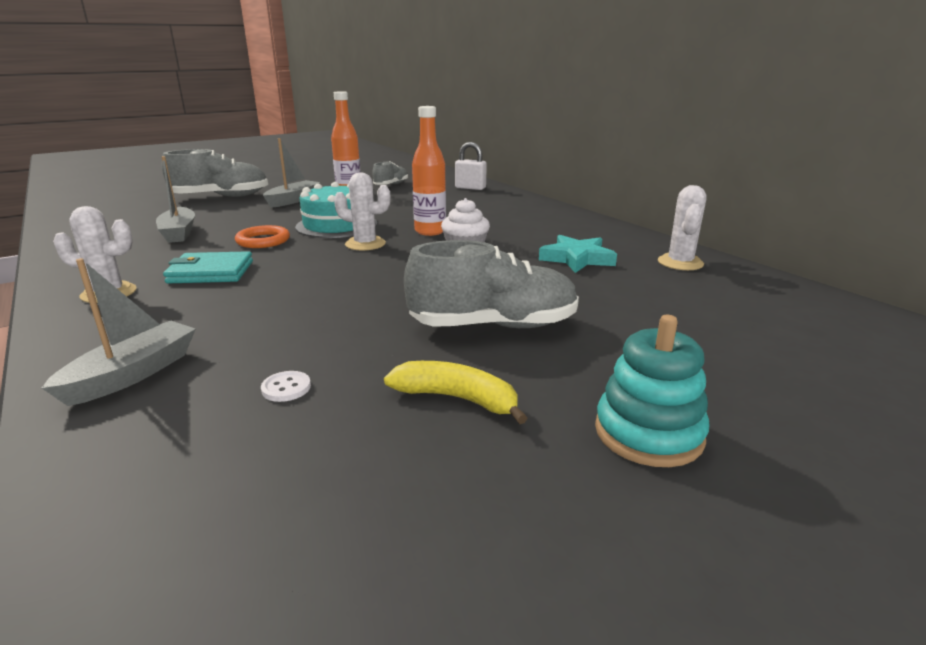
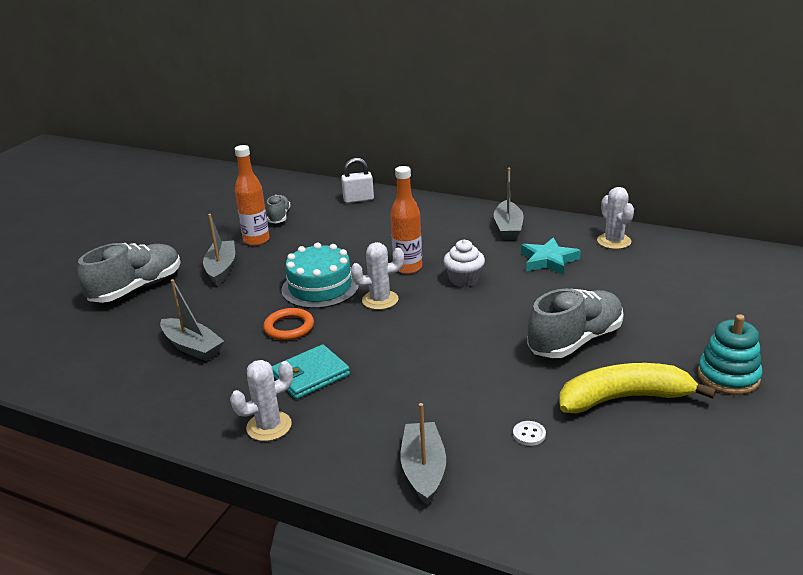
camera: 30 degrees left, 5 degrees up
yellow banana [384,361,527,424] -> yellow banana [559,363,716,413], size x1.61
none -> grey boat [494,168,524,240]

